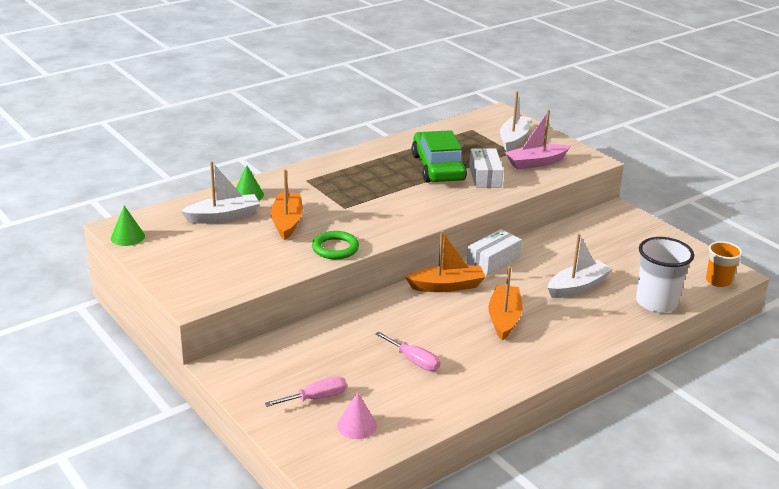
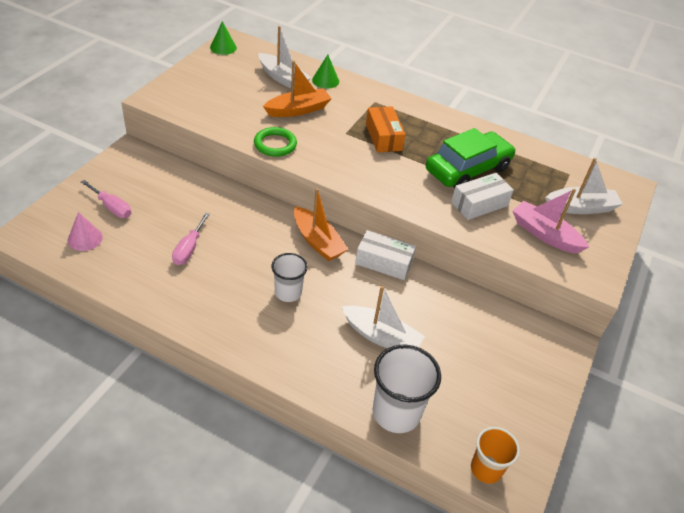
camera: 60 degrees right, 15 degrees up
orange boat [488,266,523,340] -> white cup [272,253,308,302]
none -> orange box [366,106,406,153]

